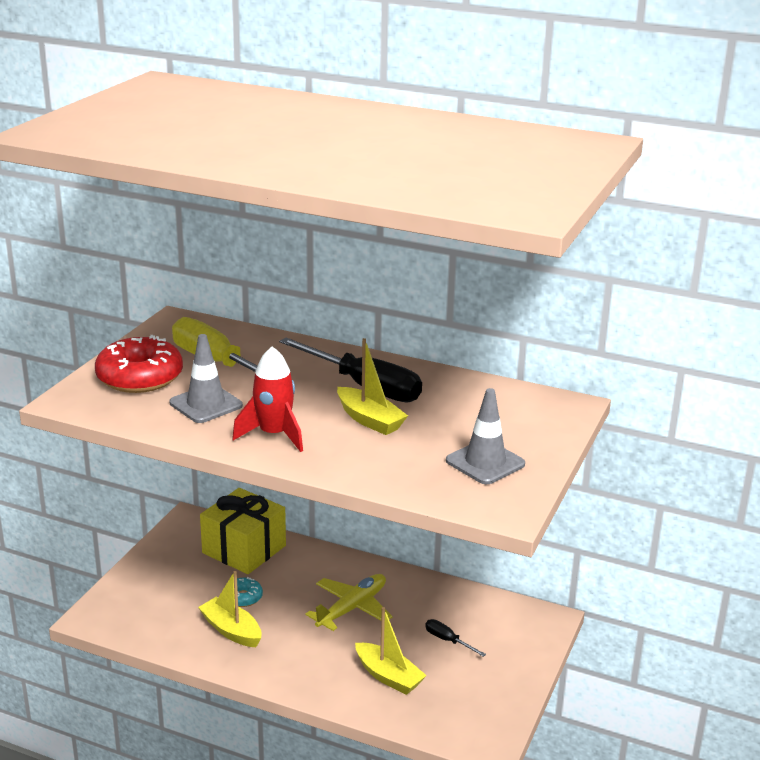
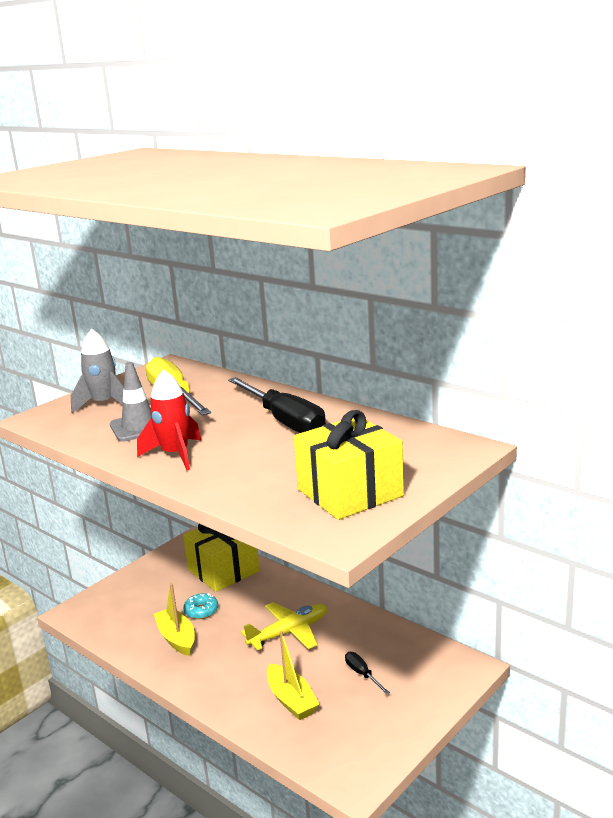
camera: 20 degrees right, 5 degrees down
red donut [95,335,183,393] -> grey rocket [71,328,124,413]
yellow boat [337,338,408,435] -> none
grey traffic cone [446,388,525,484] -> yellow gift [294,410,404,520]

